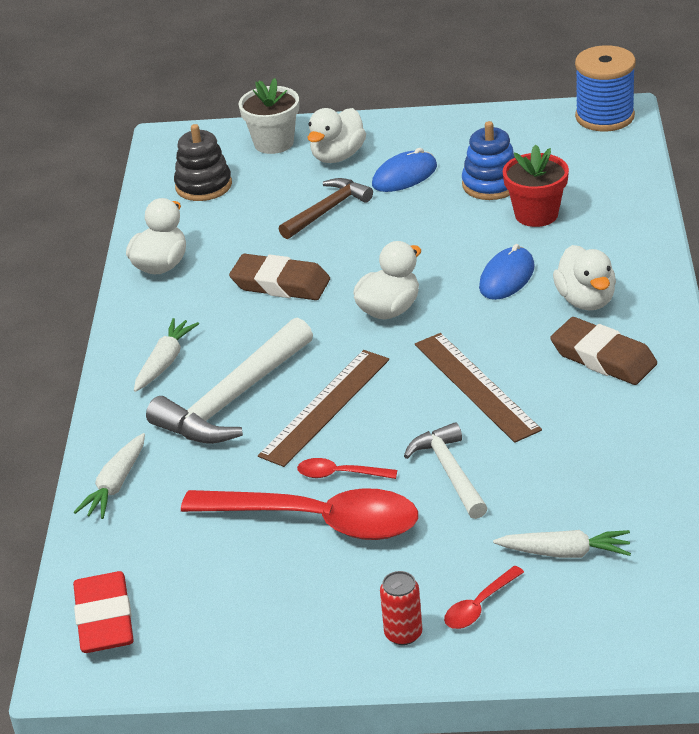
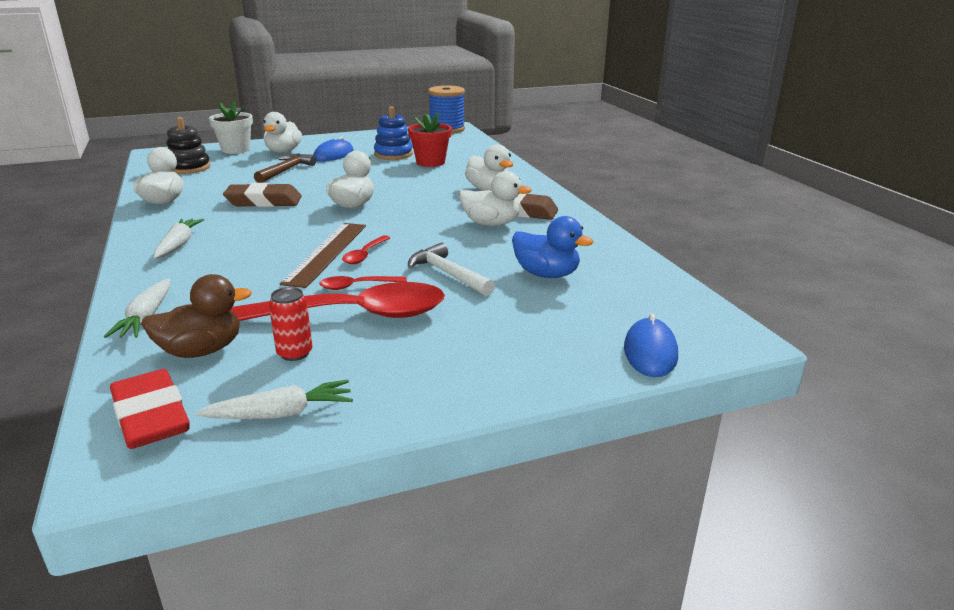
camera: 25 degrees left, 10 degrees down
white hammer [146,318,313,444] -> none
red can [380,571,422,645] -> red can moved to [269,287,312,361]
brown ruler [415,333,542,443] -> none
red spoon [444,566,524,629] -> red spoon moved to [342,235,390,264]
blue mouse [479,244,535,300] -> blue mouse moved to [624,313,678,377]
white carrot [493,530,631,558] -> white carrot moved to [196,380,353,419]
none -> brown duck [141,274,252,358]
none -> white duck [459,171,532,226]
none -> blue duck [512,216,593,278]

